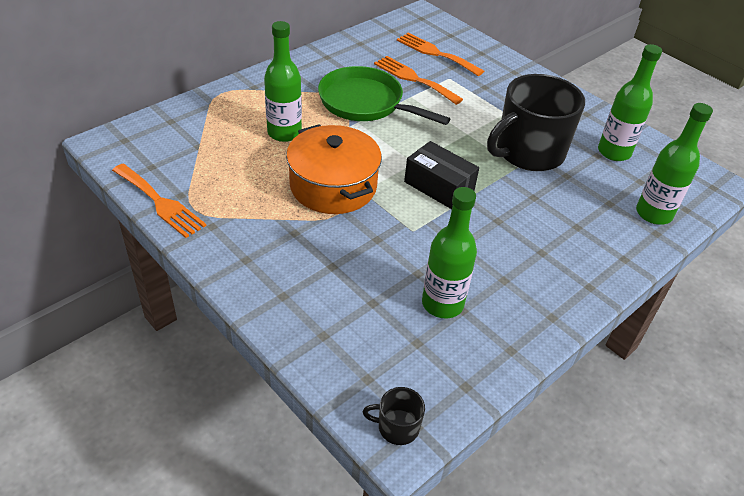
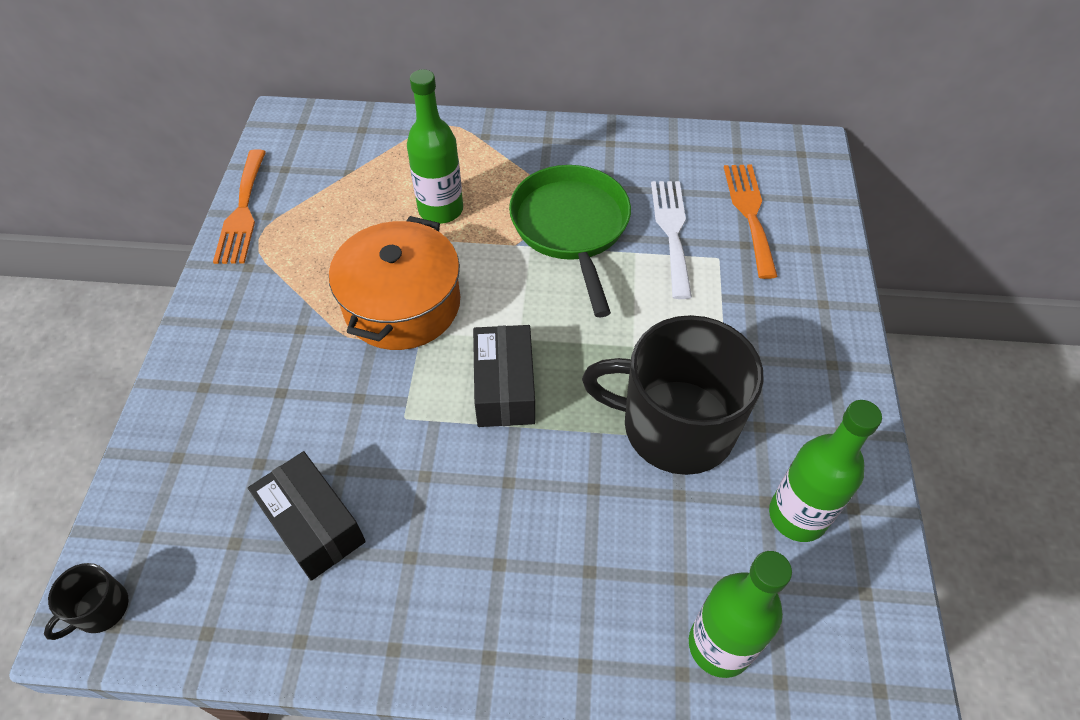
camera: 50 degrees right, 10 degrees up
black mug [363,387,425,445] -> black mug turned 105 degrees counterclockwise [44,563,129,640]
orange fork [374,56,463,105] -> white fork [651,181,692,299]
green bottle [422,187,477,319] -> black box [248,451,366,581]

